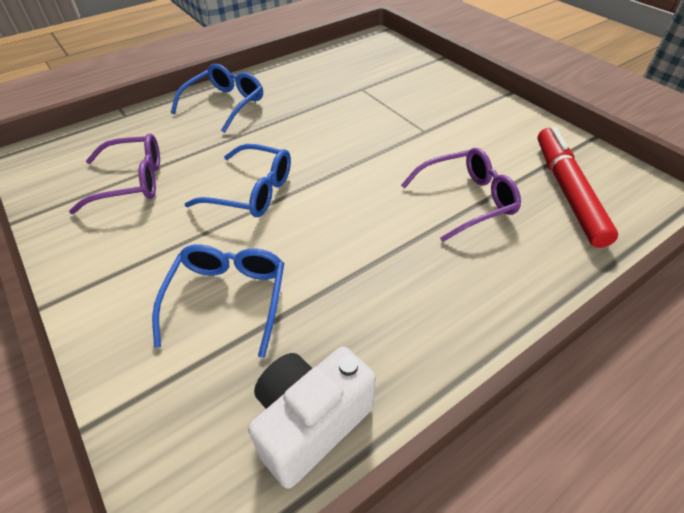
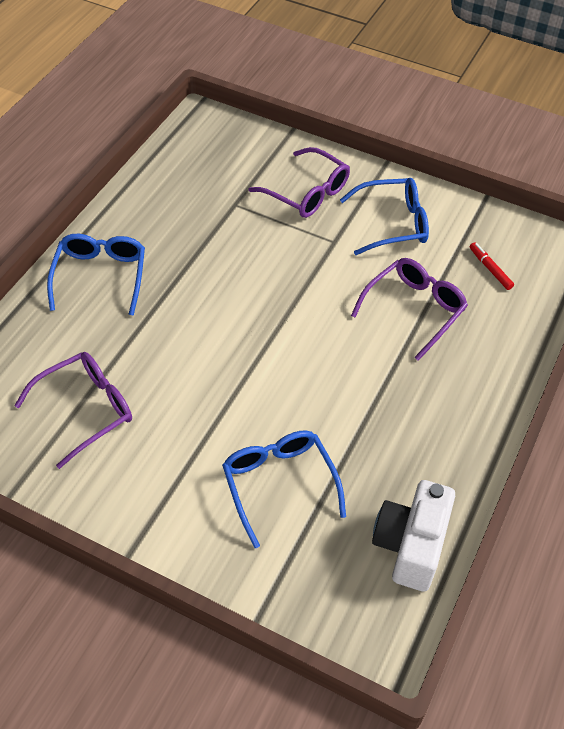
camera: 30 degrees left, 5 degrees up
blue glasses [185,144,291,217] -> blue glasses moved to [340,178,429,255]
red marker [537,127,618,248] -> red marker [470,242,514,290], size x0.42
none -> purple glasses [248,147,350,218]

